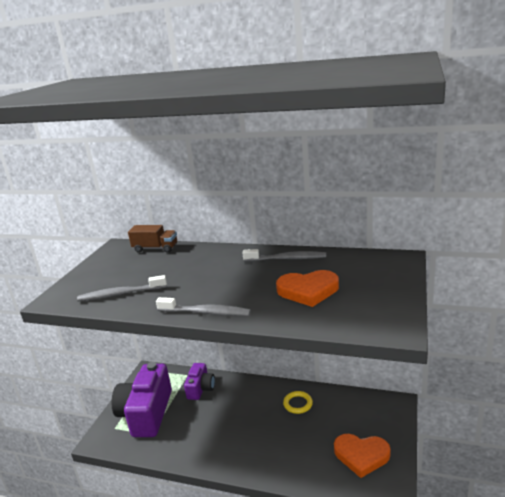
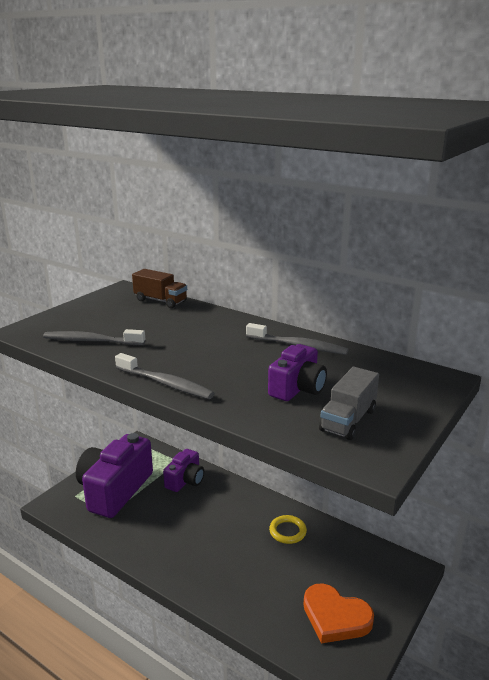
camera: 15 degrees right, 0 degrees up
orange heart [276,270,339,307] -> purple camera [268,344,327,401]
none -> grey truck [319,367,379,440]

